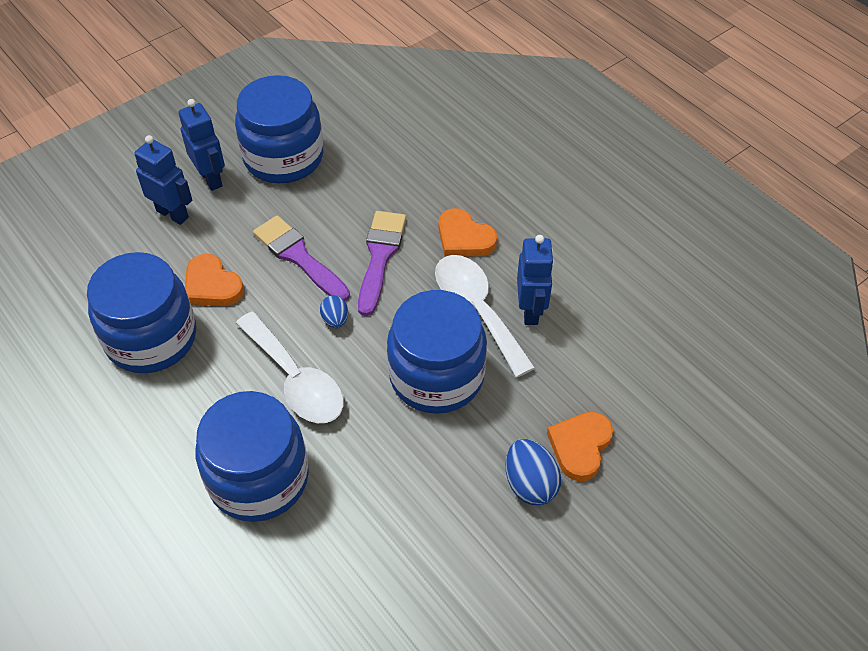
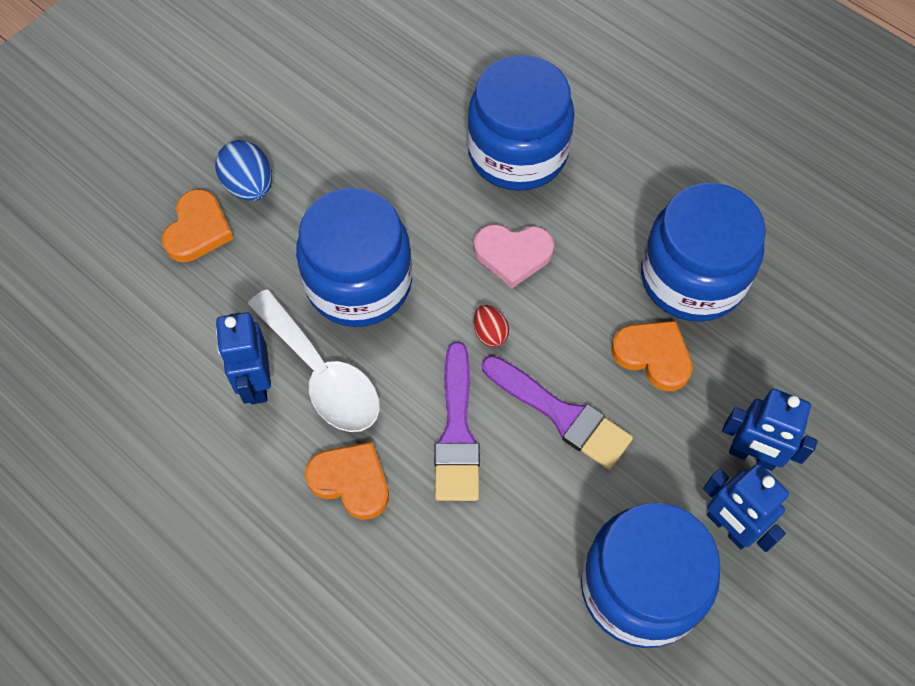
camera: 170 degrees right, 10 degrees up
white spoon [236,312,344,423] -> pink heart [474,224,554,288]
blue egg [320,295,348,328] -> red egg [473,305,509,347]

